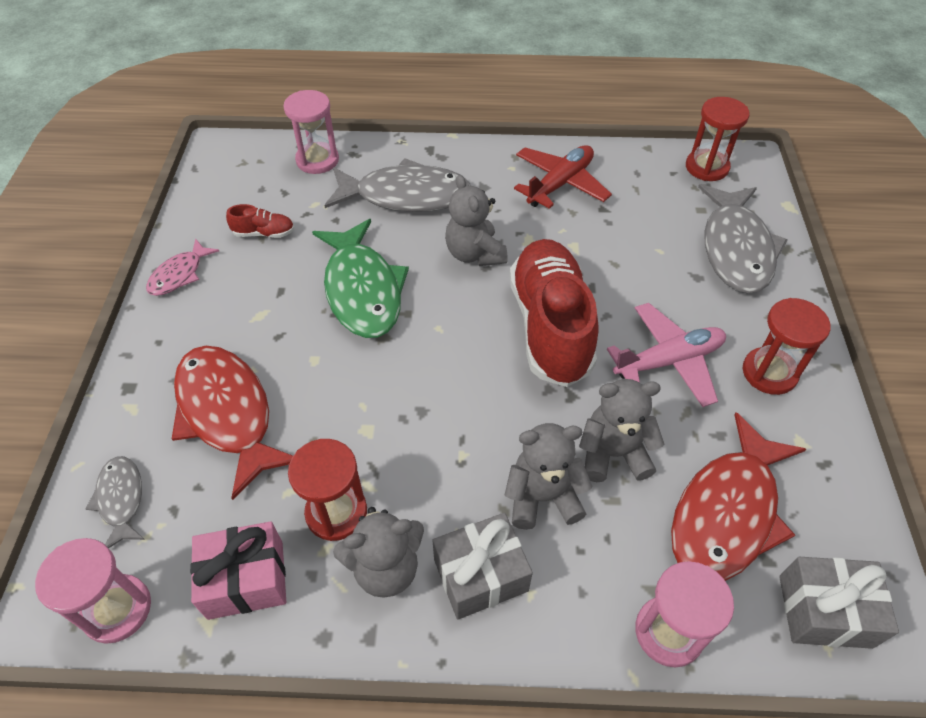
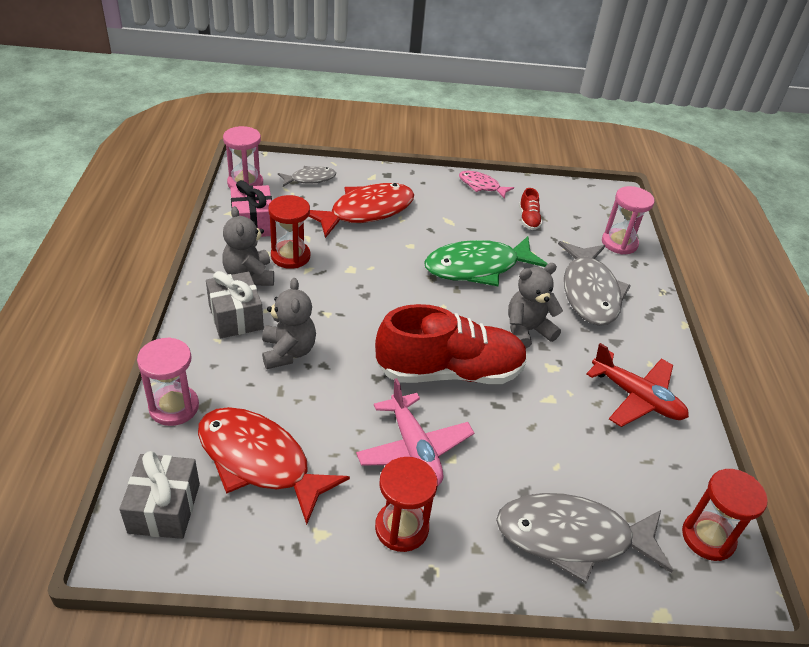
camera: 85 degrees right, 10 degrees down
grey teddy bear [579,379,665,482] -> none

